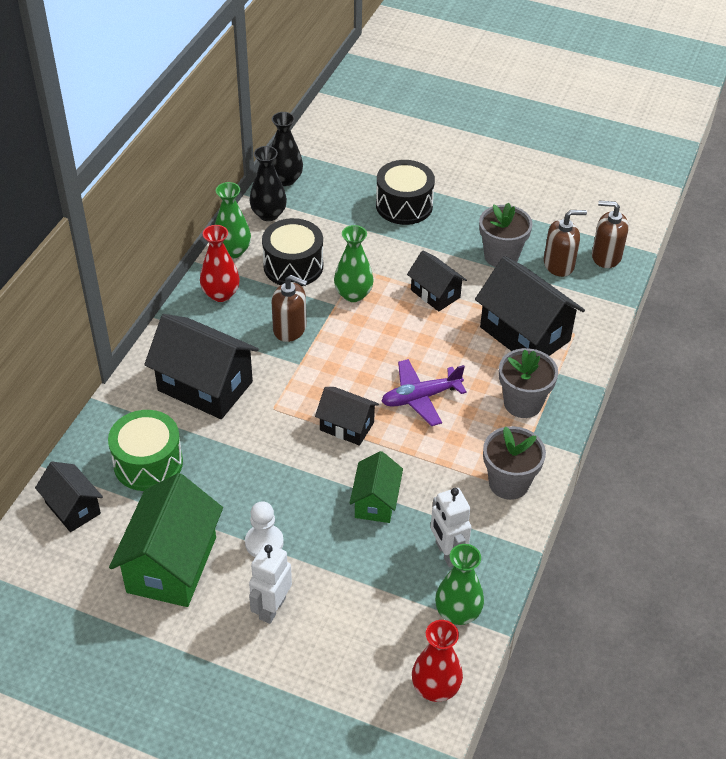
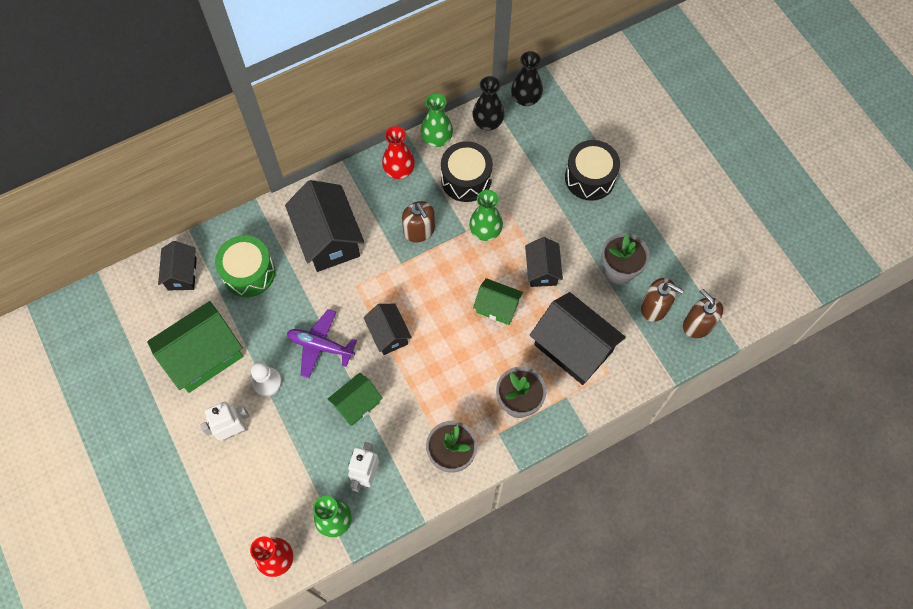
camera: 40 degrees right, 20 degrees up
purple plane [381,359,467,426] -> purple plane moved to [287,309,357,378]
black house [475,256,585,356] -> black house turned 45 degrees counterclockwise [530,292,626,385]
none -> green house [473,278,523,325]

